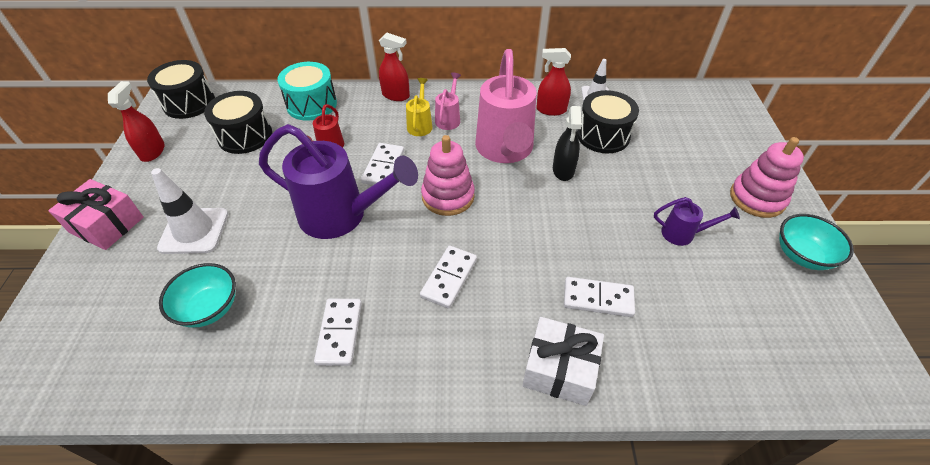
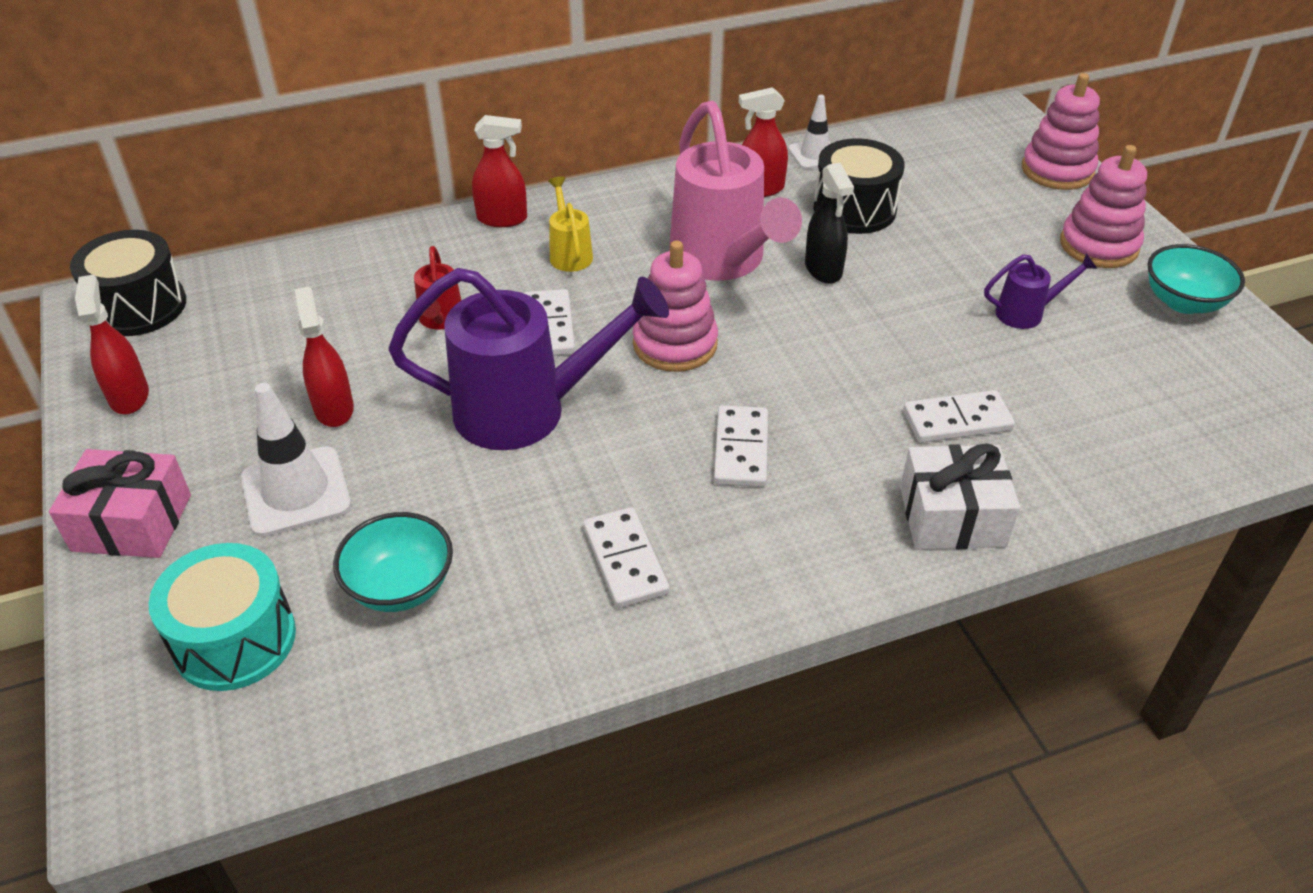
camera: 20 degrees left, 5 degrees down
black drum [204,91,272,154] -> none
turquoise drum [277,62,337,121] -> turquoise drum moved to [149,543,296,691]
pink watering can [435,73,461,130] -> none
none -> red spray bottle [295,286,354,427]
none -> pink stacking toy [1022,73,1100,190]

